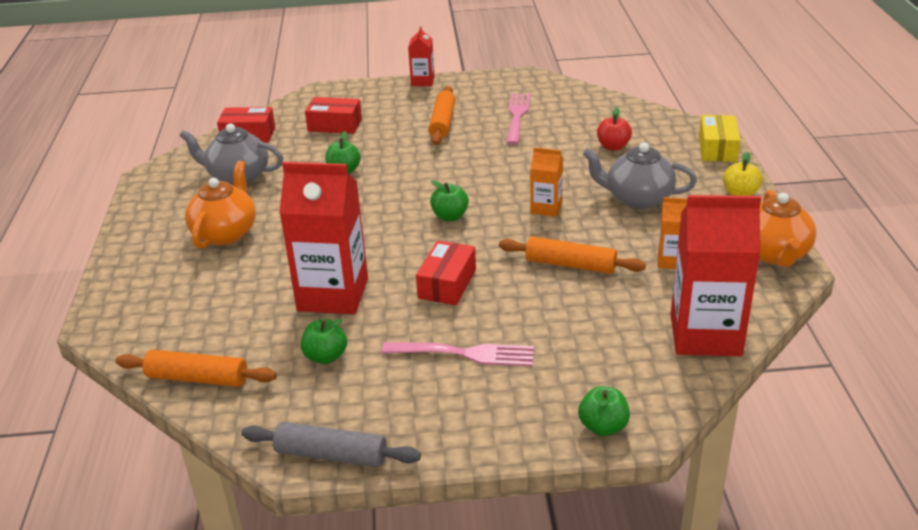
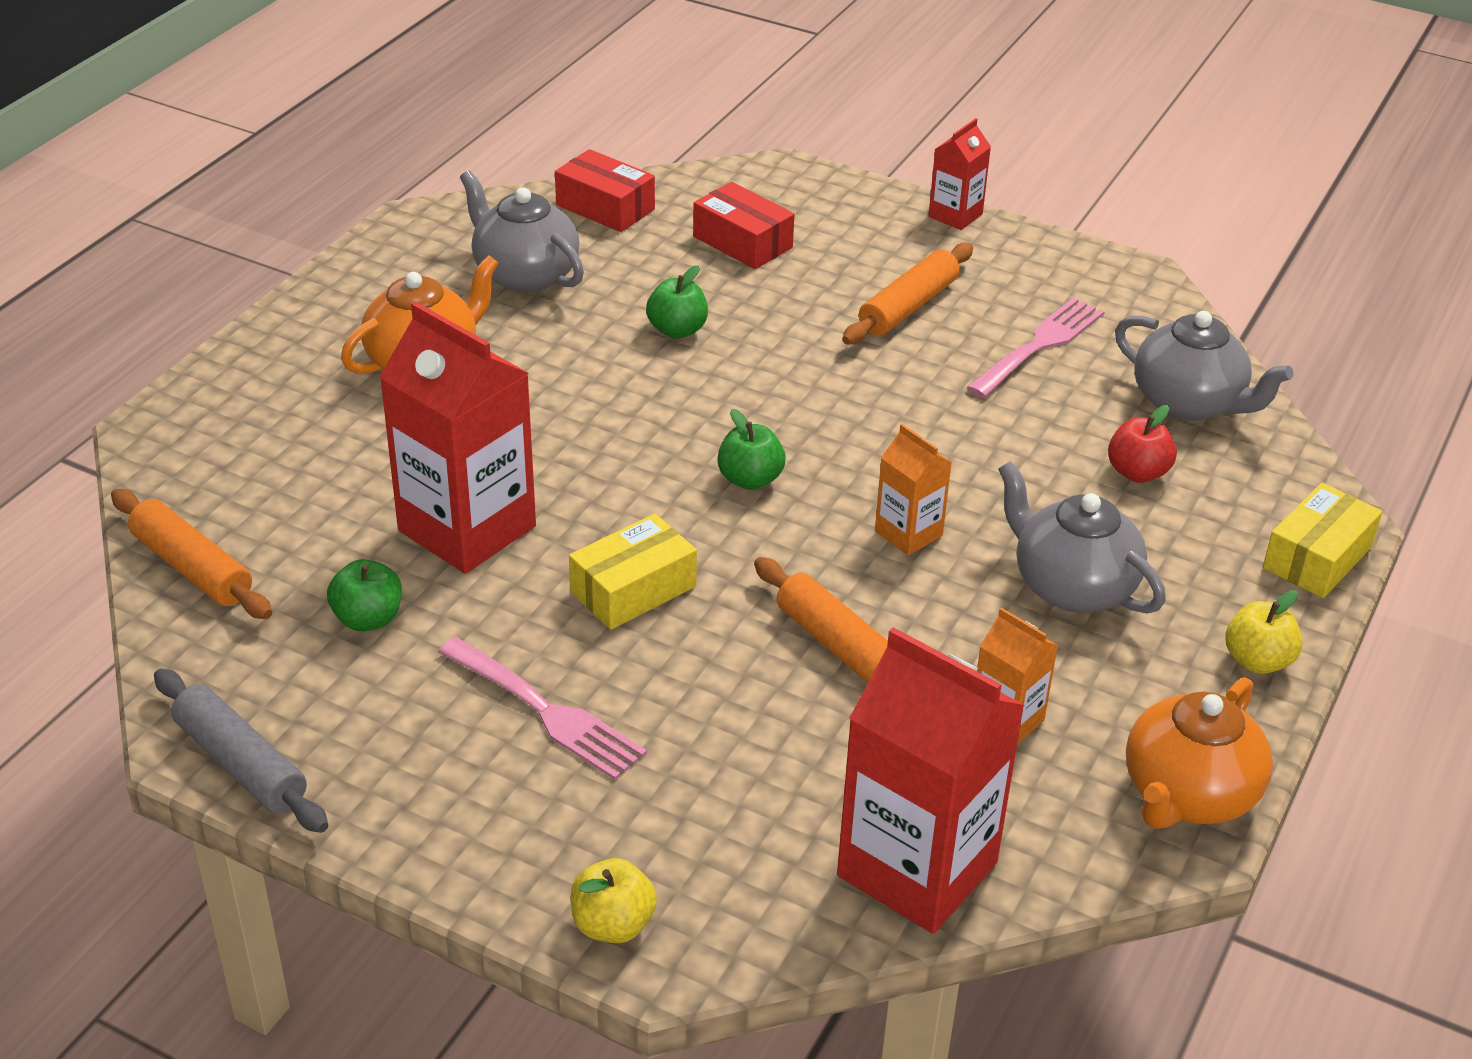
camera: 30 degrees right, 5 degrees up
red box [416,241,476,305] -> yellow box [569,514,697,630]
green apple [578,386,630,436] -> yellow apple [571,858,657,943]
none -> grey teapot [1115,311,1294,421]

